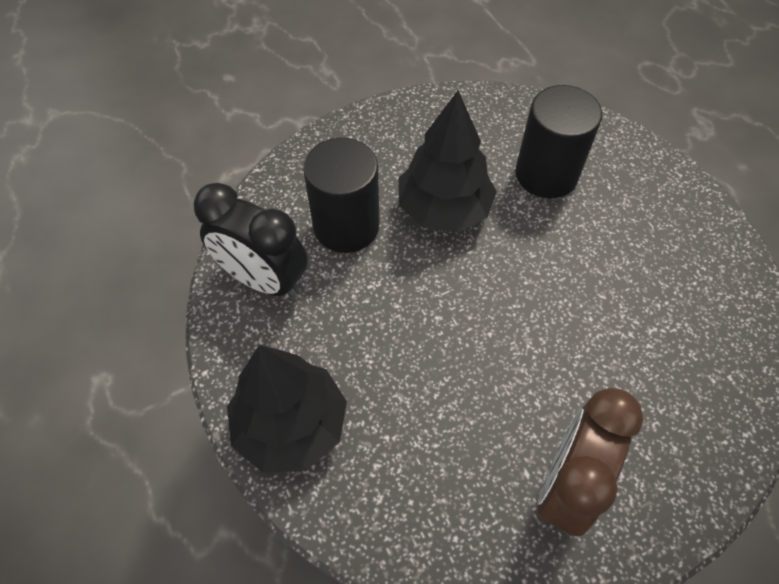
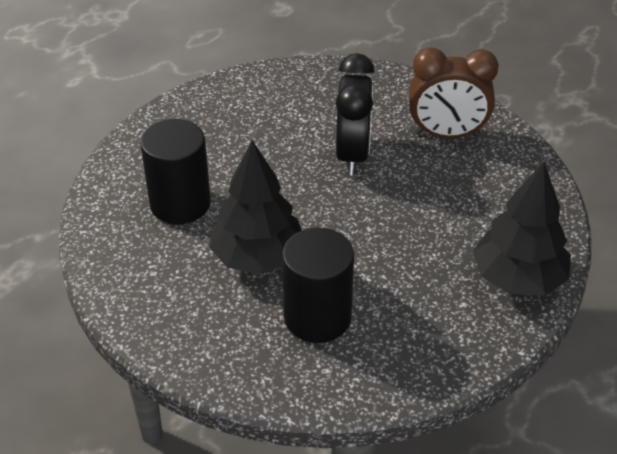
camera: 115 degrees left, 15 degrees down
black clock [193,182,308,298] -> black clock moved to [336,53,374,175]

